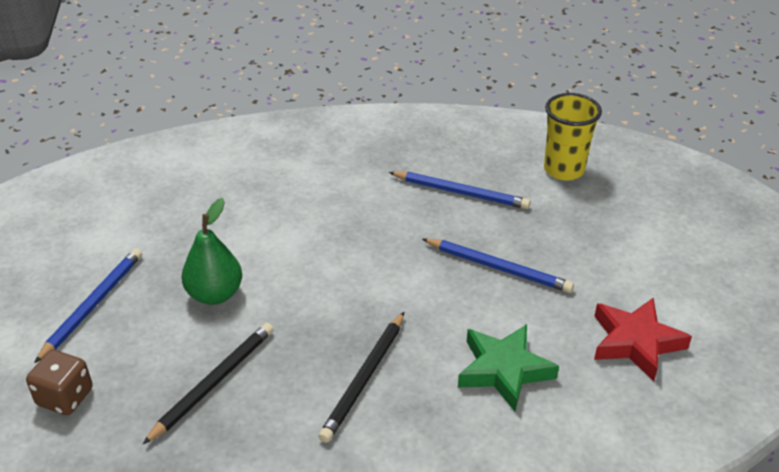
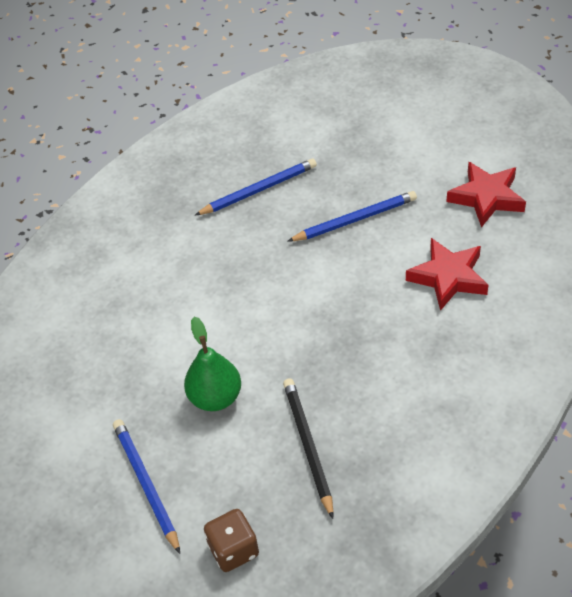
camera: 45 degrees left, 10 degrees up
black pencil [318,312,404,443] -> none
green star [458,324,559,411] -> red star [406,238,488,311]
yellow cup [544,93,602,181] -> none

